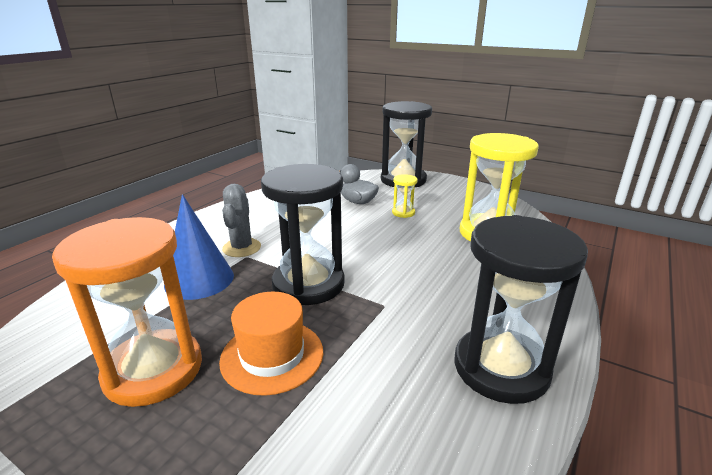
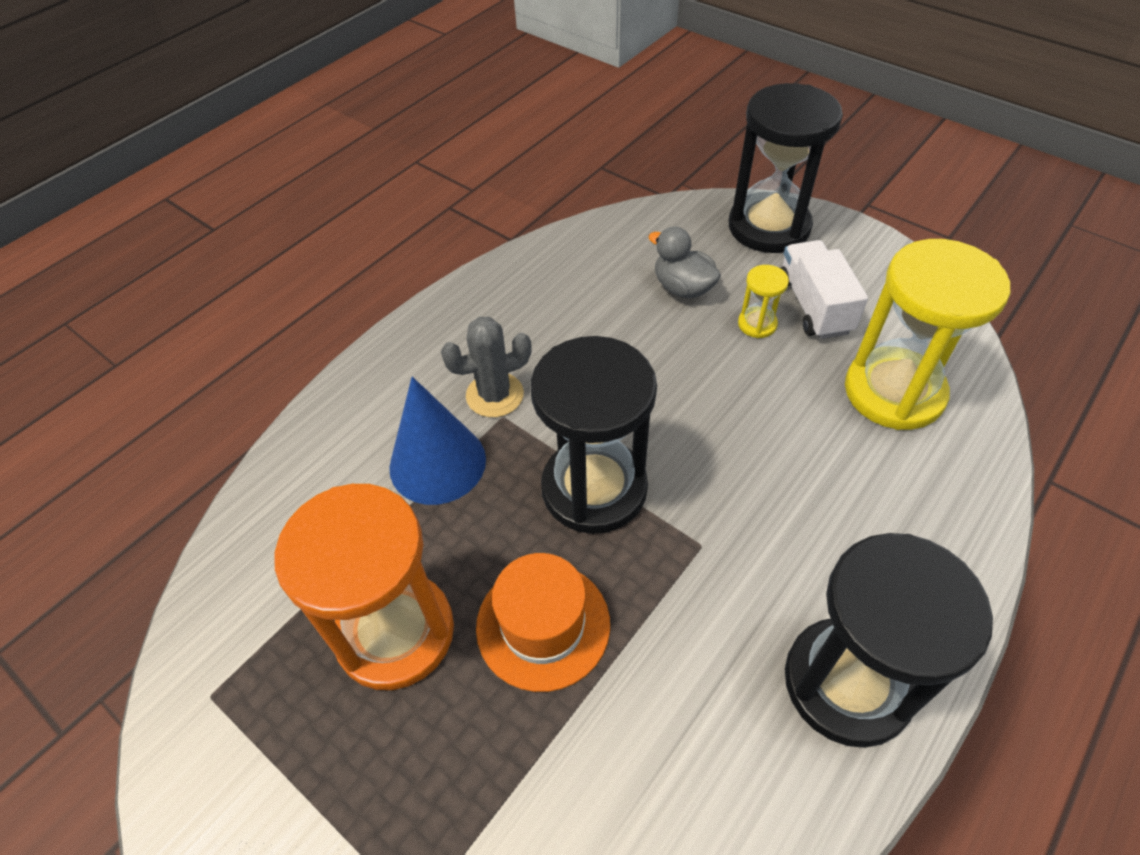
camera: 10 degrees right, 25 degrees up
grey cactus [222,184,261,257] -> grey cactus turned 60 degrees clockwise [441,317,532,417]
none -> white truck [780,240,868,339]

